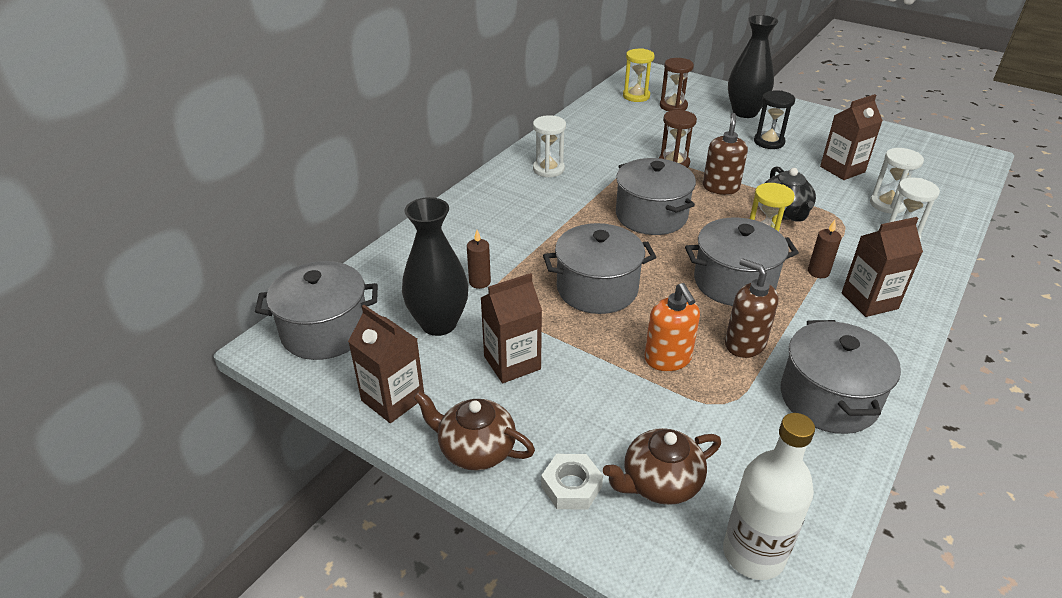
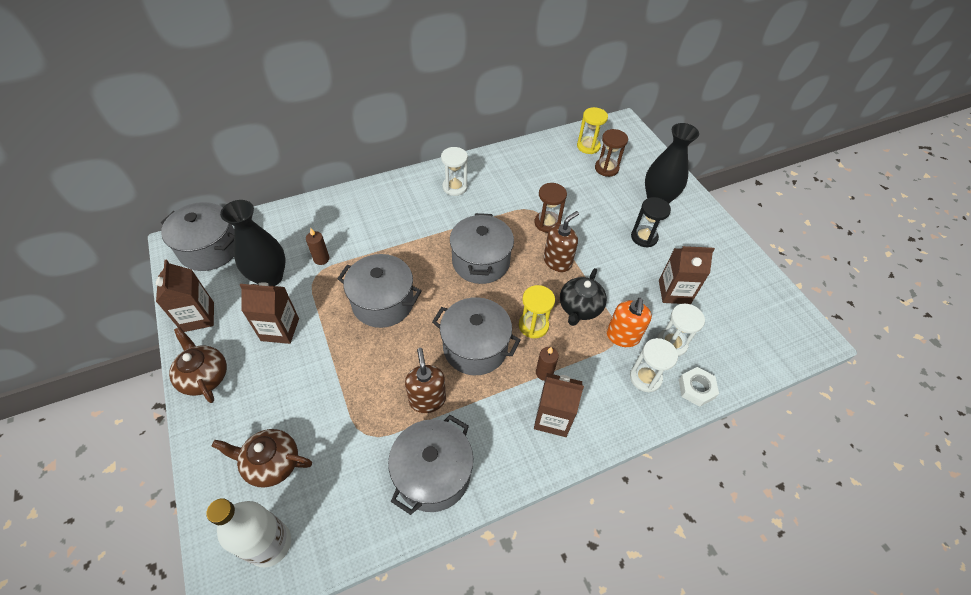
camera: 30 degrees right, 15 degrees up
white nut [541,454,603,509] -> white nut moved to [679,367,719,407]
orange soap dispenser [645,283,700,371] -> orange soap dispenser moved to [607,298,652,347]

